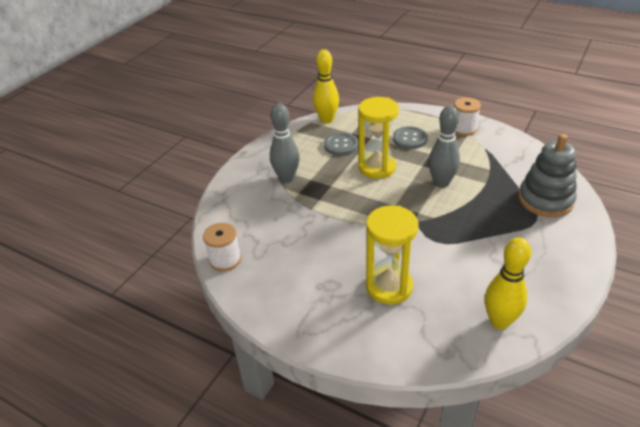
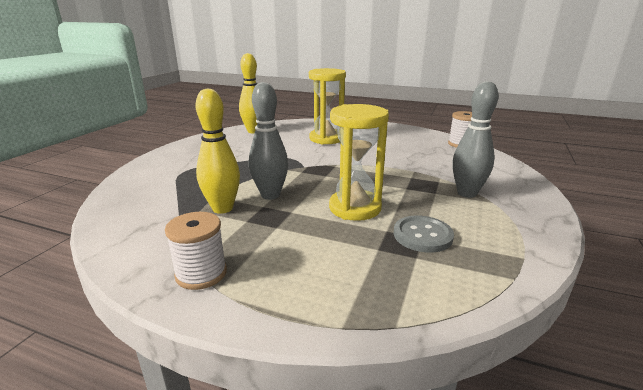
camera: 170 degrees right, 15 degrees down
yellow bowling pin [313,49,339,124] -> yellow bowling pin moved to [196,88,240,214]
grey button [393,126,428,149] -> none
grey stacking toy [518,134,577,217] -> none

